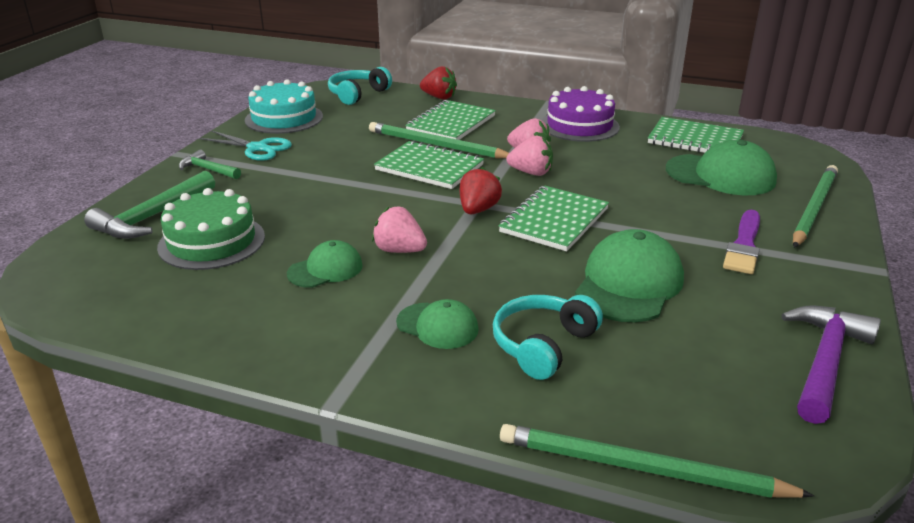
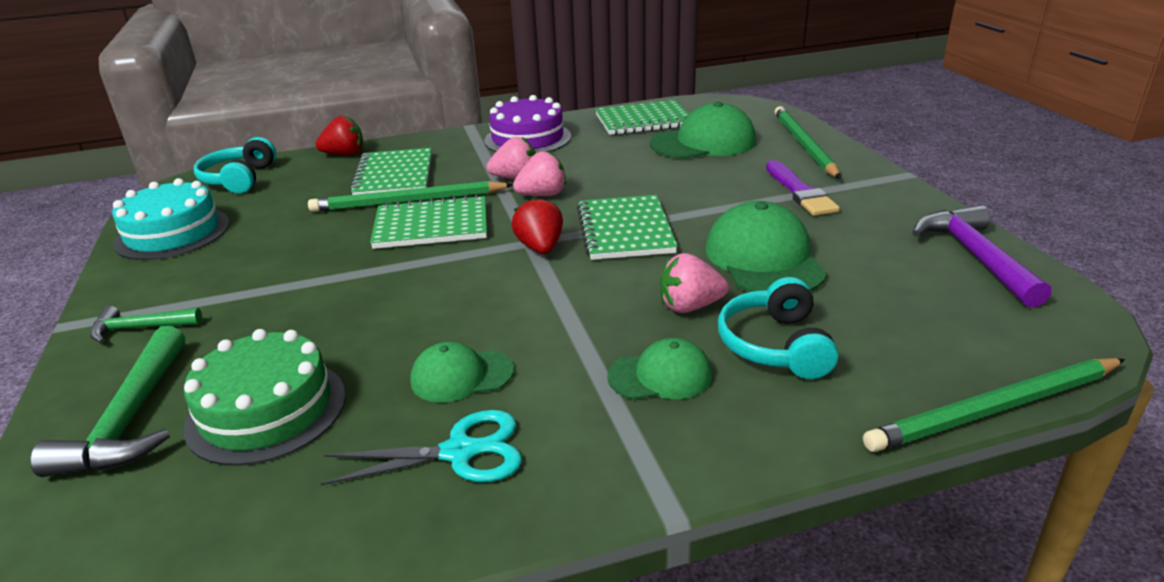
camera: 35 degrees left, 0 degrees up
turquoise scissors [200,131,292,161] -> turquoise scissors moved to [321,410,522,485]
green cap [287,240,363,288] -> green cap turned 120 degrees counterclockwise [410,342,514,403]
pink strawberry [372,207,427,253] -> pink strawberry moved to [660,253,729,313]

